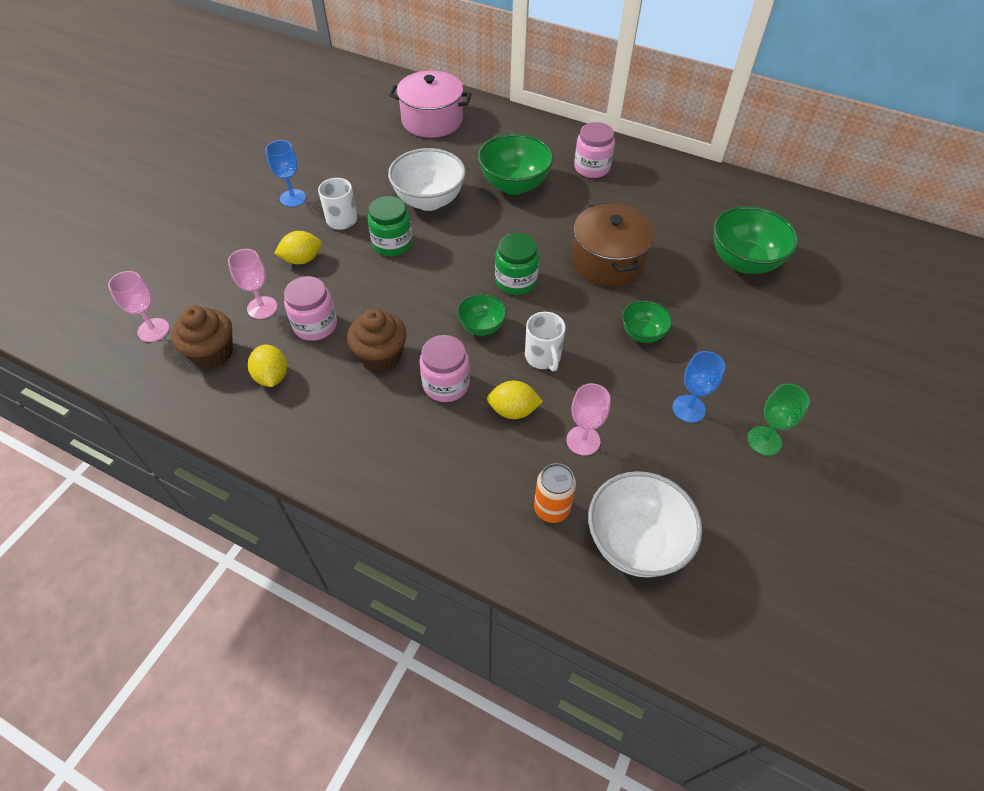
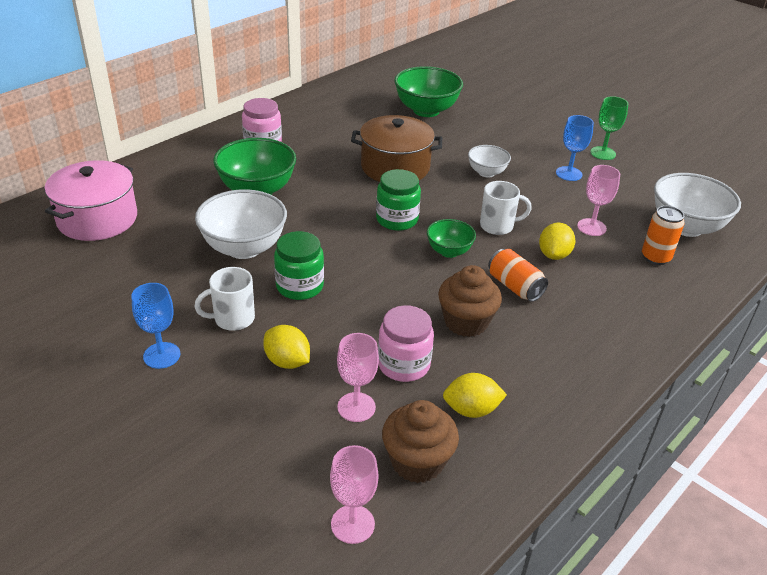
camera: 75 degrees left, 15 degrees down
yellow lemon [274,231,322,264] -> yellow lemon turned 45 degrees counterclockwise [263,325,310,369]
pink jar [419,335,470,402] -> orange can [488,249,548,302]
green bowl [622,300,672,343] -> white bowl [468,145,511,178]

